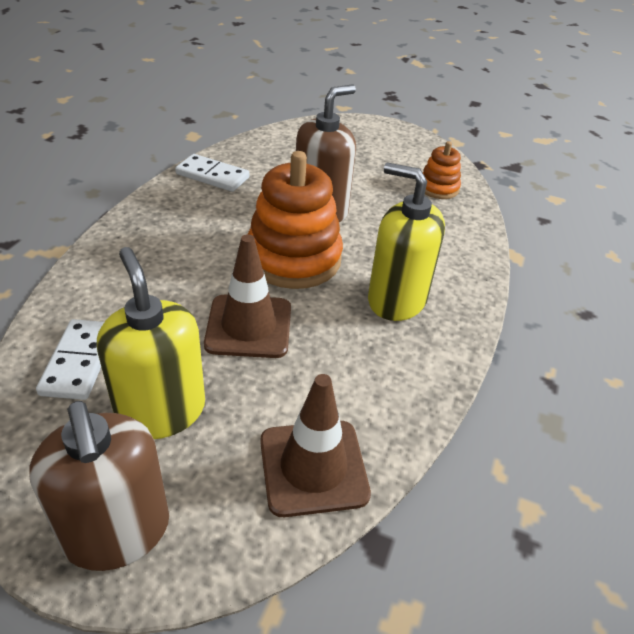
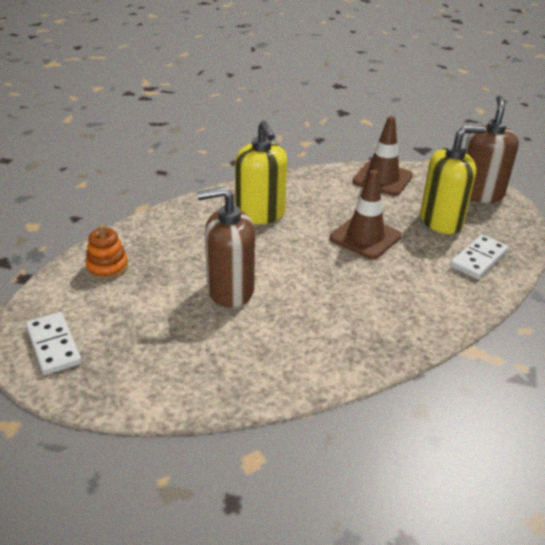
camera: 140 degrees left, 5 degrees down
yellow soap dispenser [97,247,205,439] -> yellow soap dispenser turned 120 degrees counterclockwise [420,126,485,234]
white domino [175,154,249,192] -> white domino moved to [26,312,82,375]
orange stacking toy [248,151,343,289] -> none

